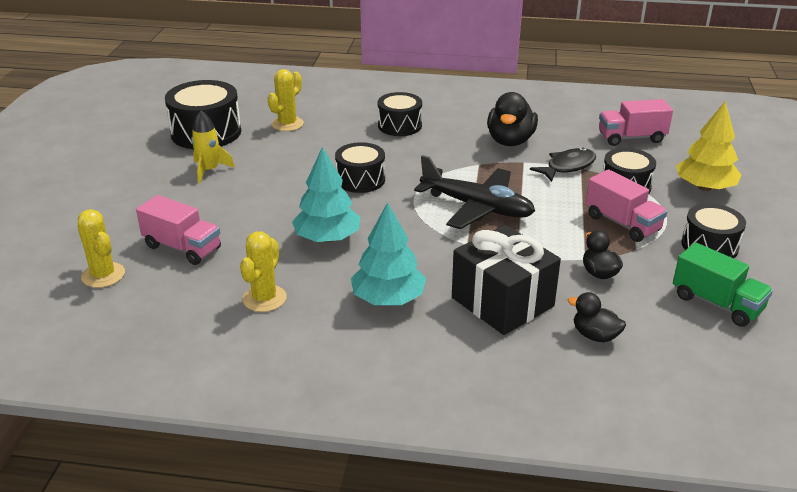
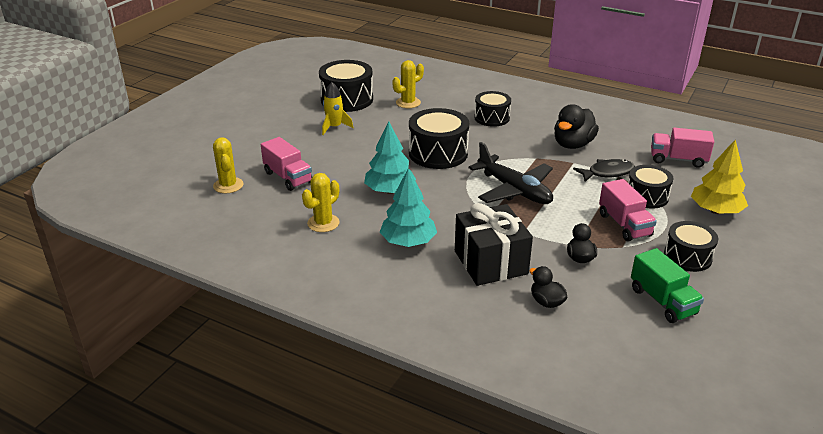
camera: 20 degrees right, 0 degrees up
black drum [335,142,385,193] -> black drum [409,108,469,169], size x1.55

